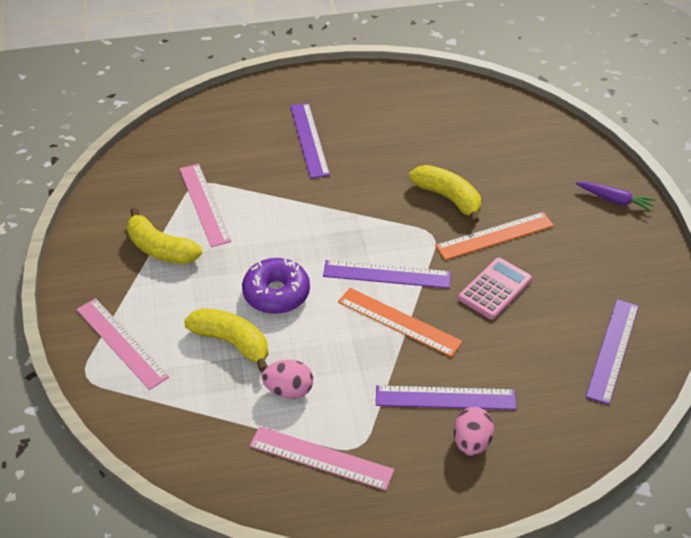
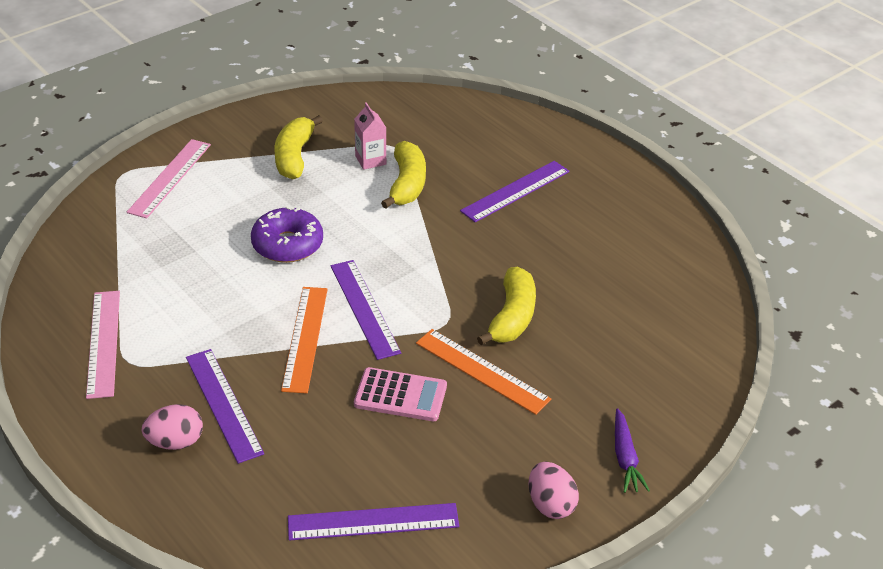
camera: 60 degrees right, 5 degrees down
pink ruler [179,164,232,247] -> pink carton [354,102,386,170]
yellow banana [184,308,268,373] -> yellow banana moved to [381,141,426,209]
pink egg [262,360,313,399] -> pink egg moved to [529,462,579,519]

